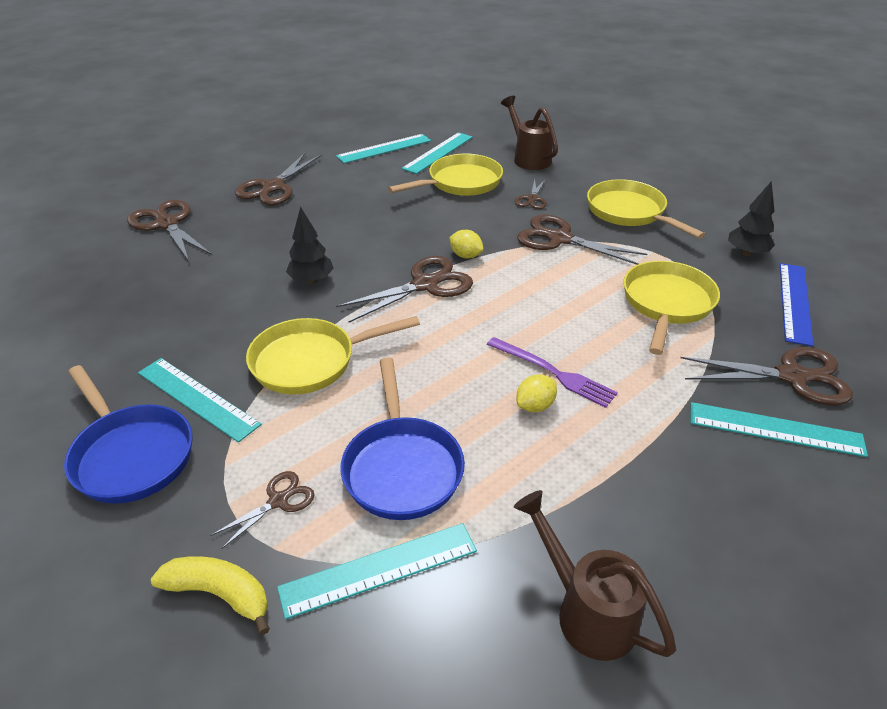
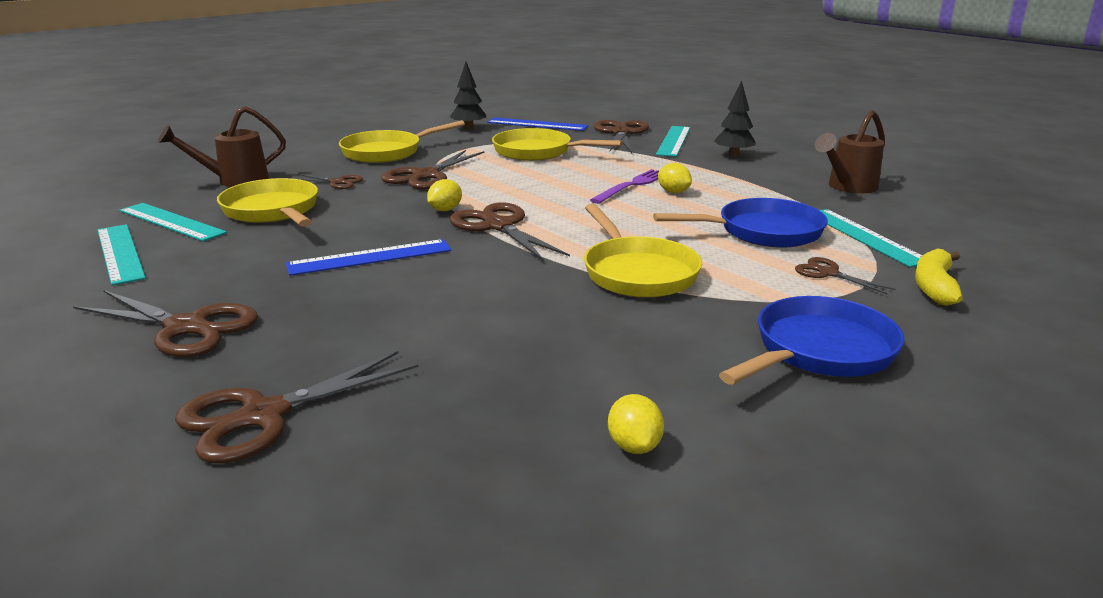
camera: 90 degrees left, 15 degrees down
turquoise ruler [138,358,262,442] -> none
black tree [286,207,334,284] -> black tree moved to [714,80,756,157]
none -> blue ruler [286,239,451,276]
none -> yellow lemon [608,394,664,454]

